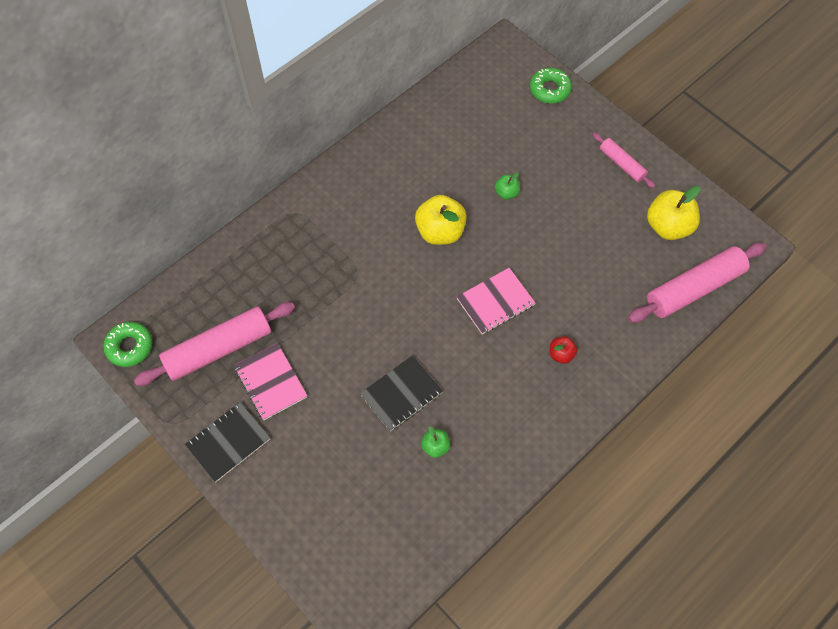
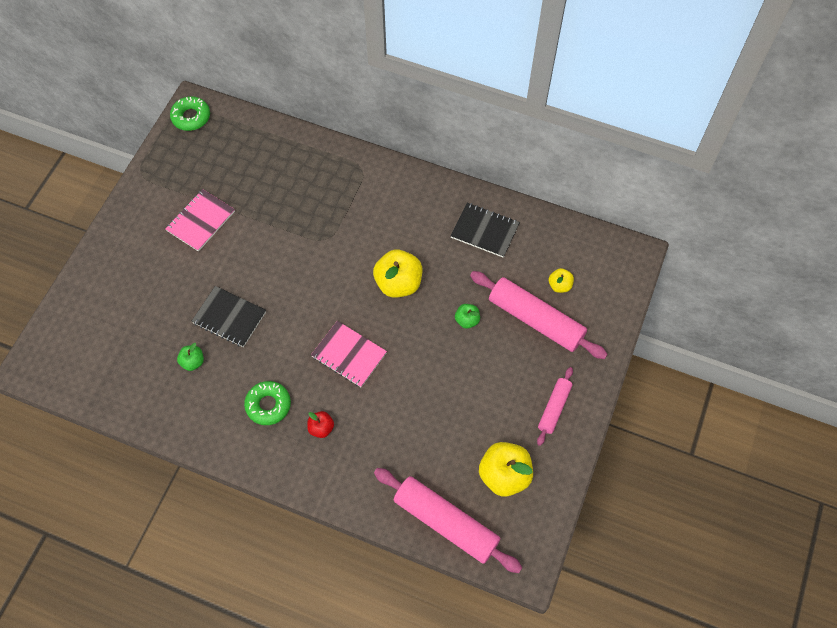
camera: 65 degrees right, 0 degrees up
pink rolling pin [134,302,295,386] -> pink rolling pin moved to [470,271,608,359]
black notebook [185,402,270,482] -> black notebook moved to [451,203,520,258]
green donut [530,68,572,103] -> green donut moved to [244,381,291,425]
none -> yellow apple [549,268,574,293]

